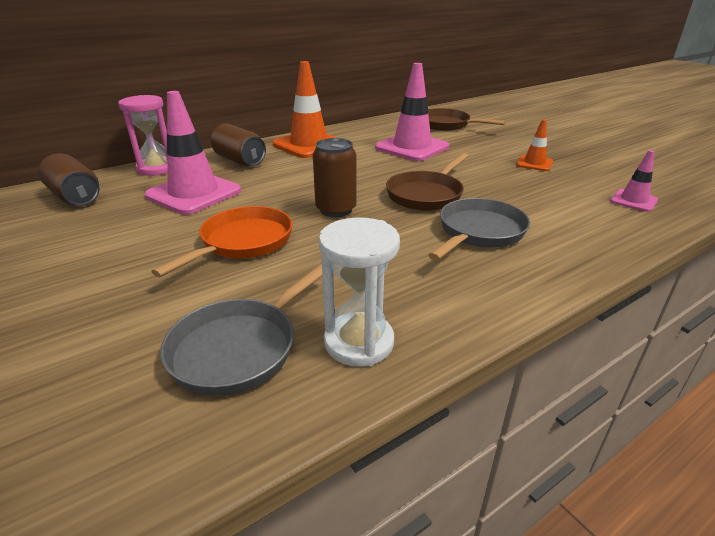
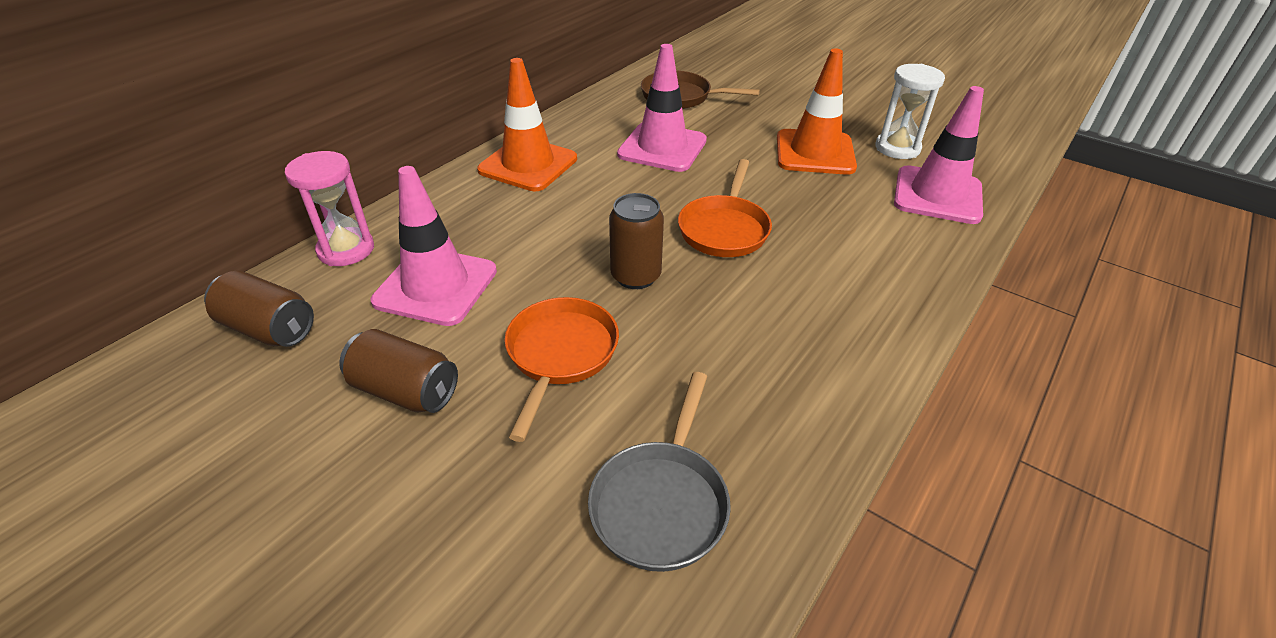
camera: 20 degrees left, 10 degrees up
brown can [211,123,266,166] -> brown can moved to [339,329,458,413]
white hourglass [319,217,400,367] -> white hourglass moved to [875,64,945,159]
brown pan [386,153,468,211] -> orange pan [678,159,772,257]
grey pan [428,198,530,260] -> none
orange traffic cone [516,119,553,171] -> orange traffic cone [777,49,857,175], size x1.97
pink traffic cone [610,150,658,212] -> pink traffic cone [894,86,984,224], size x1.97

